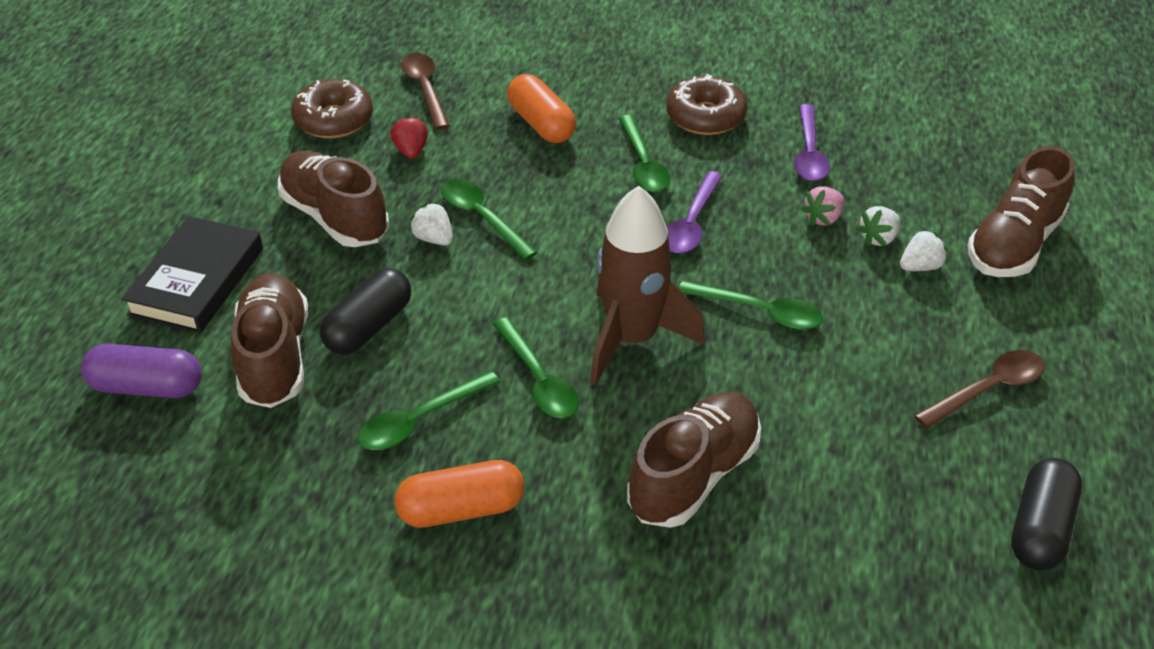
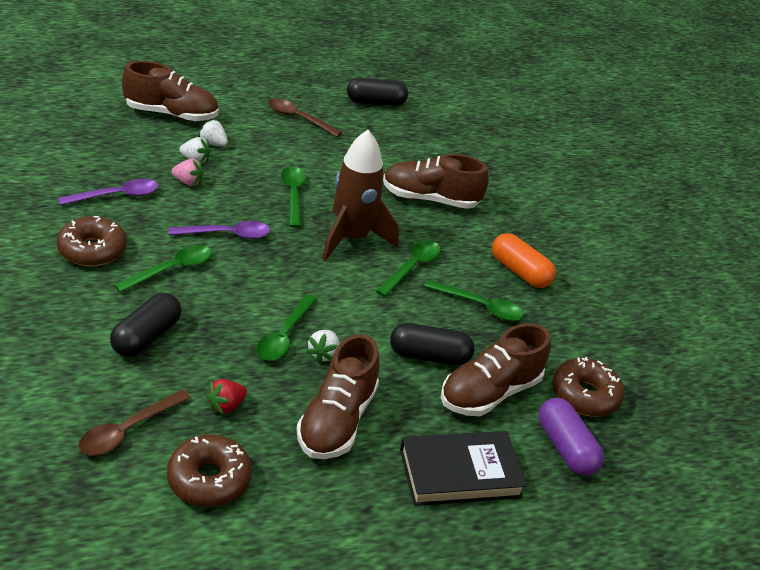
camera: 125 degrees left, 5 degrees down
orange capsule [507,74,576,143] -> black capsule [110,293,181,357]
none -> brown donut [552,357,624,417]

